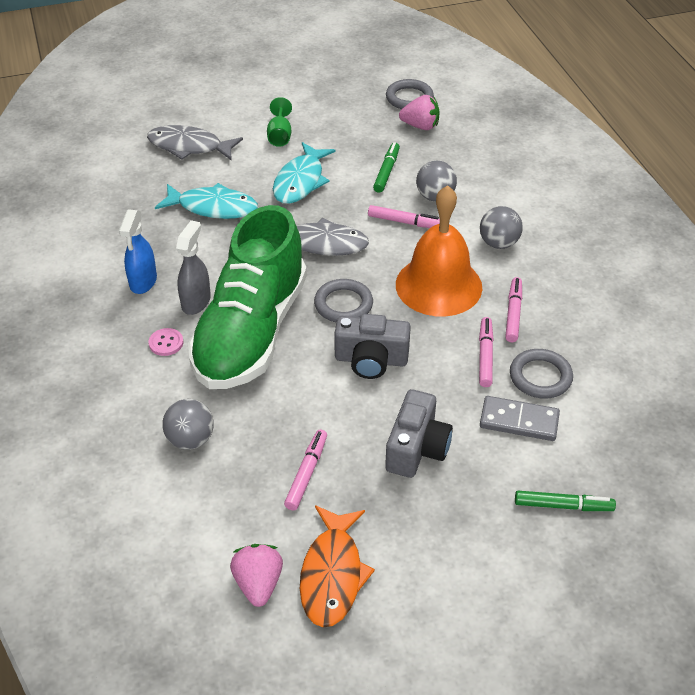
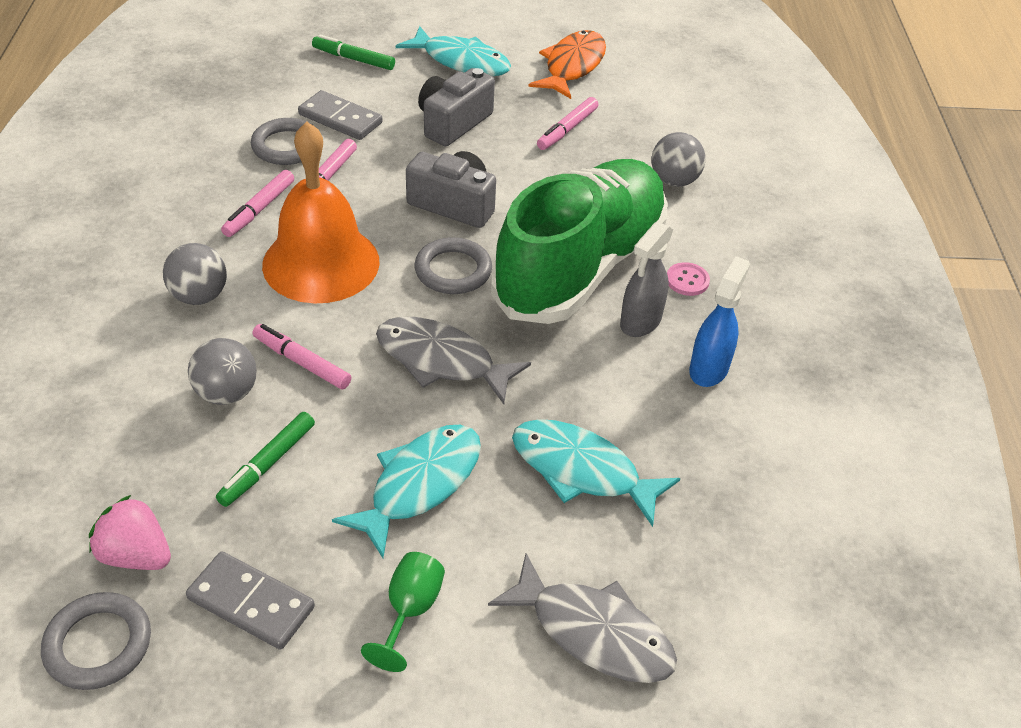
camera: 165 degrees left, 0 degrees up
pink strawberry [230,544,283,607] -> none
none -> grey domino [186,552,315,650]
none -> turquoise fish [396,26,511,76]

